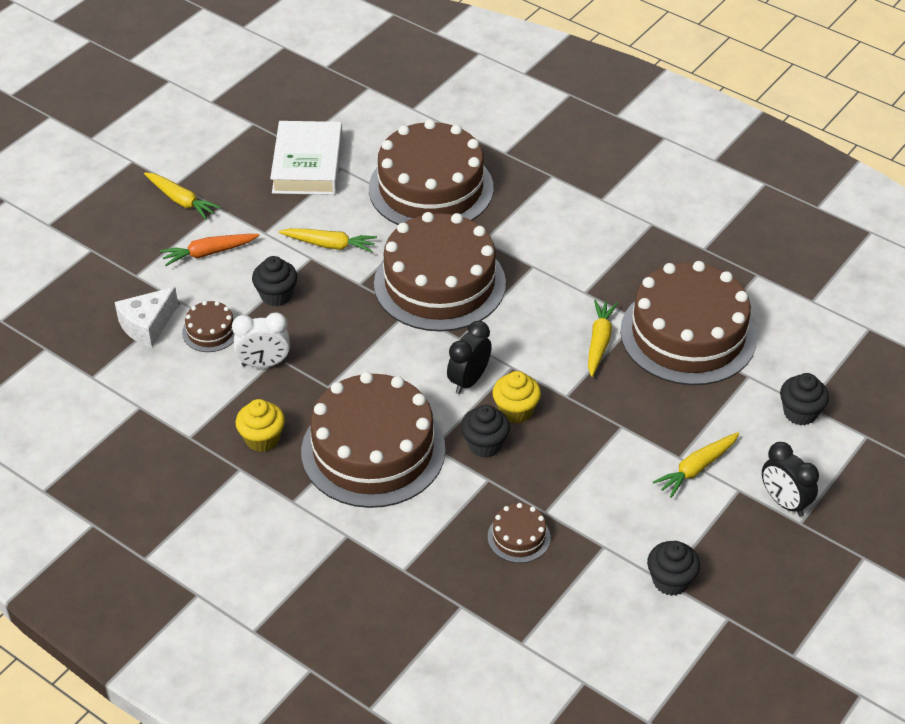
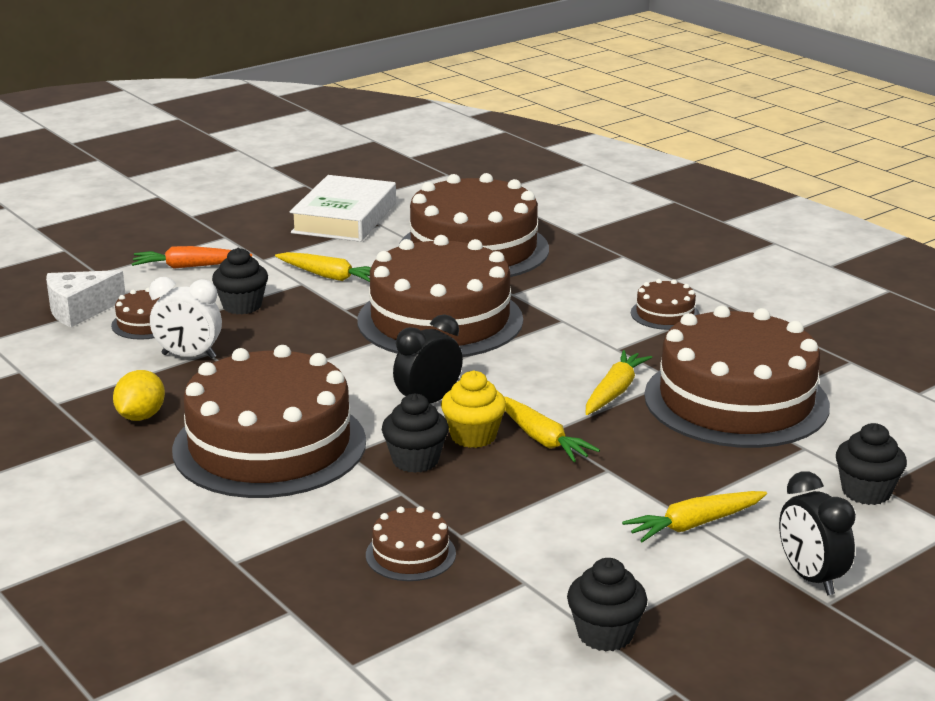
camera: 15 degrees right, 20 degrees down
yellow carrot [144,172,221,219] -> yellow carrot moved to [504,397,600,462]
yellow cupcake [236,399,285,452] -> yellow lemon [113,370,165,421]
none -> brown cake [631,279,700,330]

